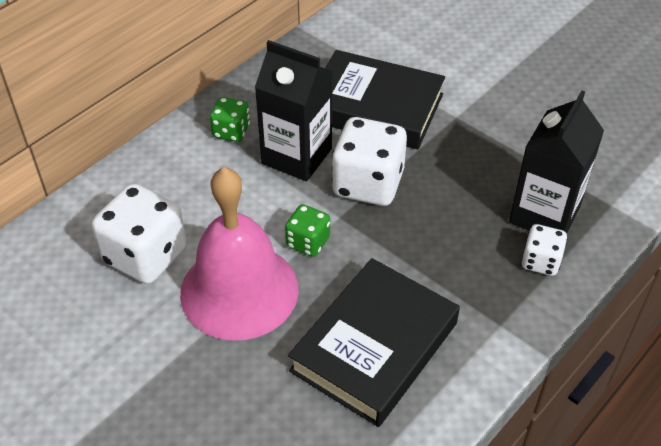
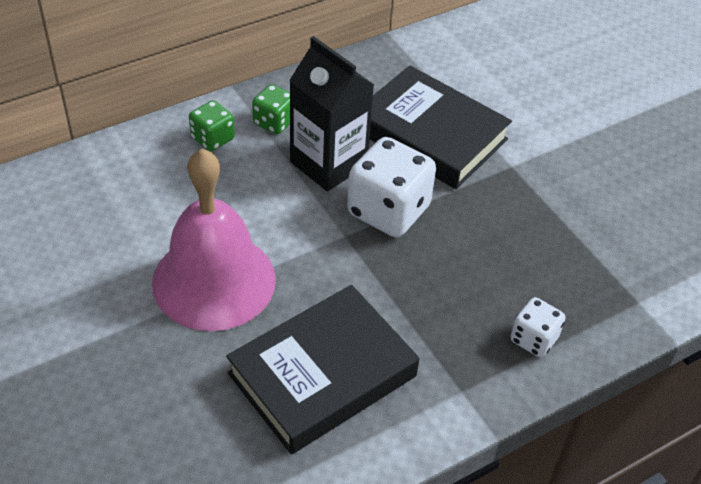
camera: 15 degrees right, 0 degrees up
white dice [92,184,187,284] -> none
green dice [285,204,330,257] -> green dice moved to [189,100,235,151]
black carton [509,90,604,233] -> none

